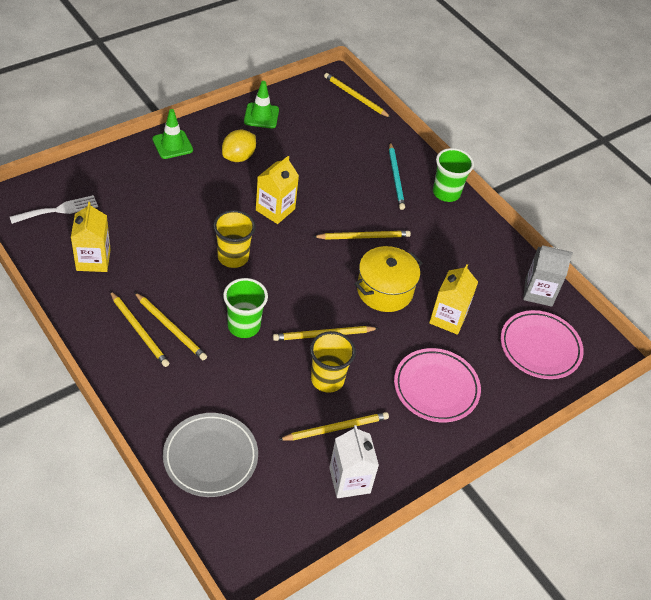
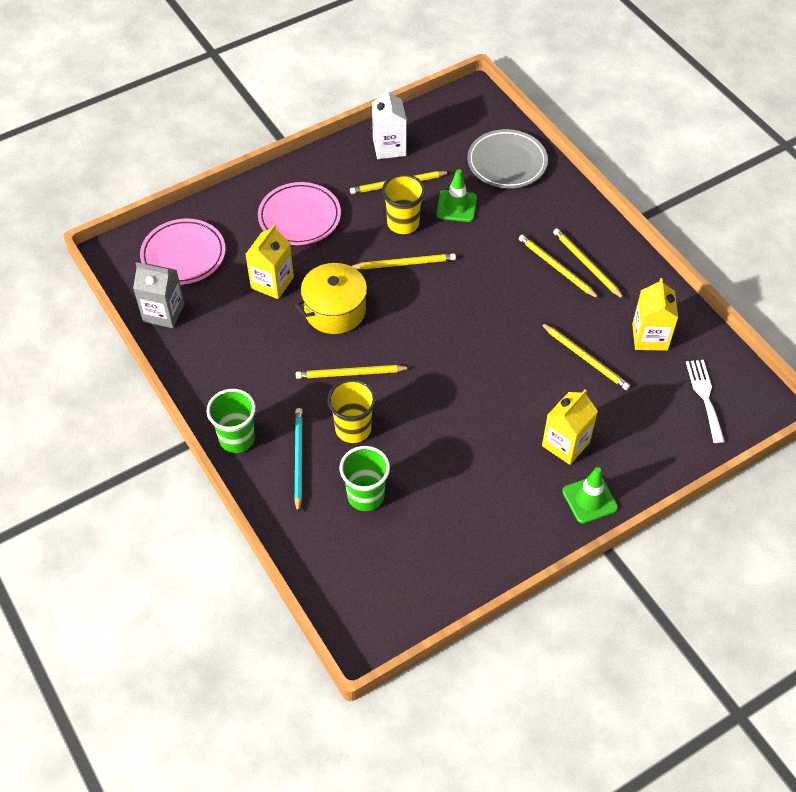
camera: 170 degrees left, 5 degrees up
white fork [10,195,98,224] -> white fork turned 105 degrees clockwise [686,360,725,443]
yellow cup [213,210,256,268] -> yellow cup moved to [327,379,376,443]
yellow lemon [222,130,256,162] -> none
green cup [223,278,268,338] -> green cup moved to [340,446,390,511]
green traffic cone [244,81,279,129] -> green traffic cone moved to [436,169,477,222]
yellow carton [256,156,299,224] -> yellow carton moved to [542,390,598,465]
yellow pencil [324,73,391,118] -> yellow pencil moved to [541,323,630,390]

